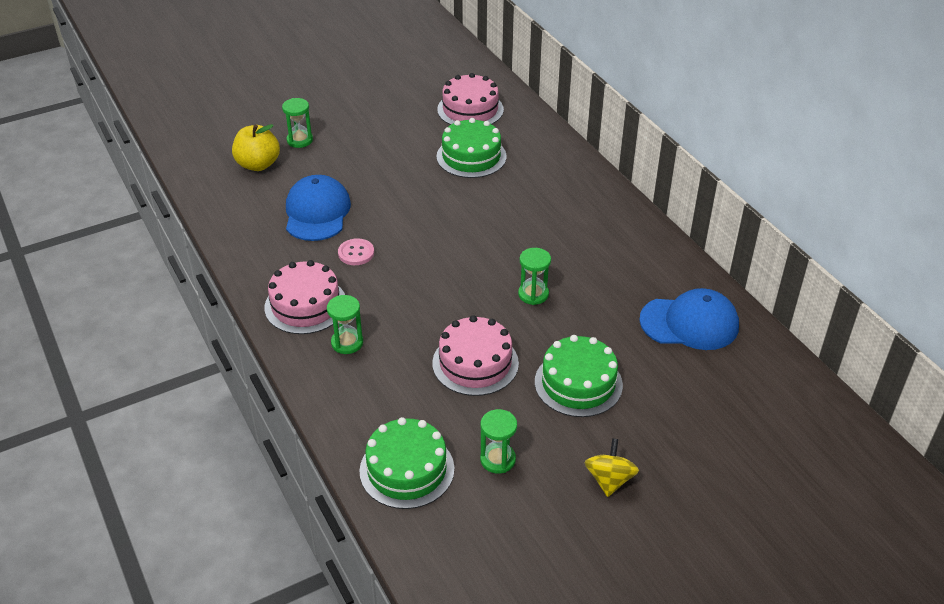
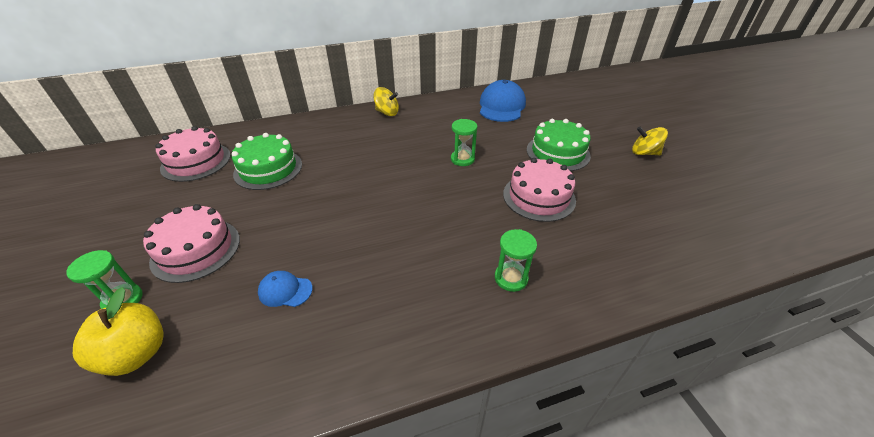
camera: 80 degrees left, 0 degrees up
pink cake [264,260,345,334] -> pink cake moved to [143,204,240,283]
blue cap [286,175,351,241] -> blue cap [258,271,313,307], size x0.50
pink button [338,238,374,265] -> none
green cake [359,417,454,509] -> none
green hourglass [480,409,517,474] -> none
none -> yellow spinning top [373,87,399,116]

